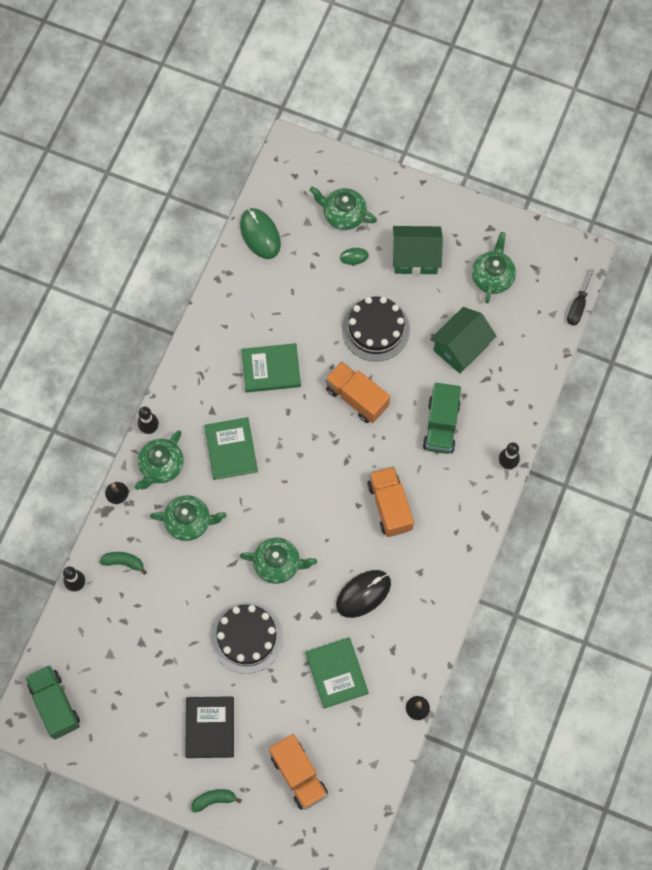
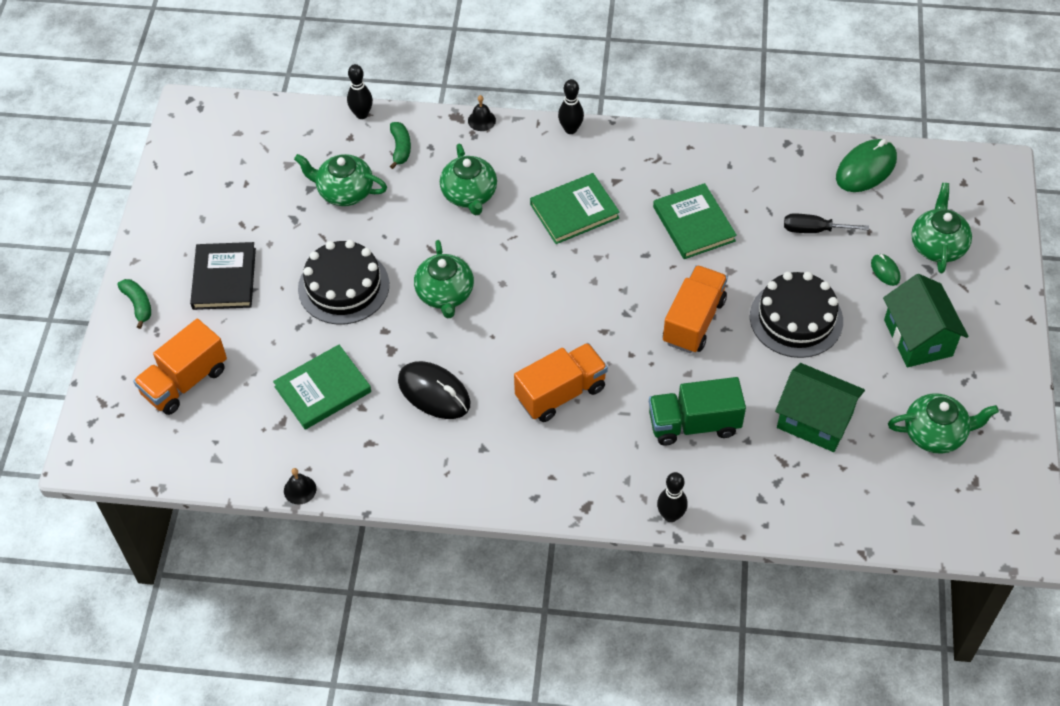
camera: 75 degrees right, 15 degrees down
green truck [25,665,80,739] -> none
green teapot [135,431,184,490] -> green teapot moved to [294,154,387,206]
black book [185,696,234,758] -> black book turned 75 degrees counterclockwise [190,242,256,310]
black screwdriver [567,269,594,326] -> black screwdriver moved to [784,213,869,233]

